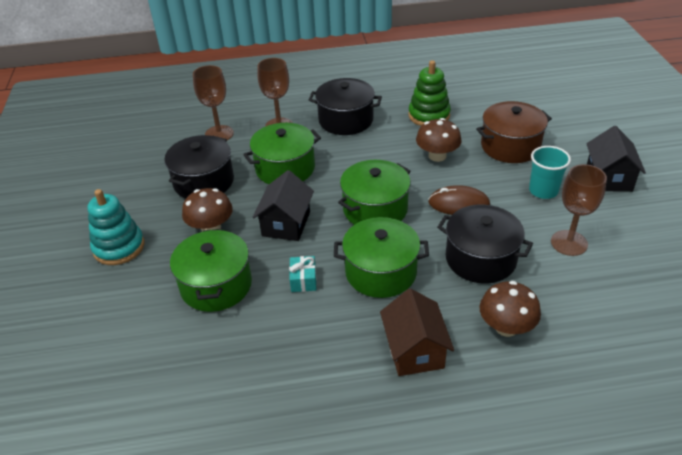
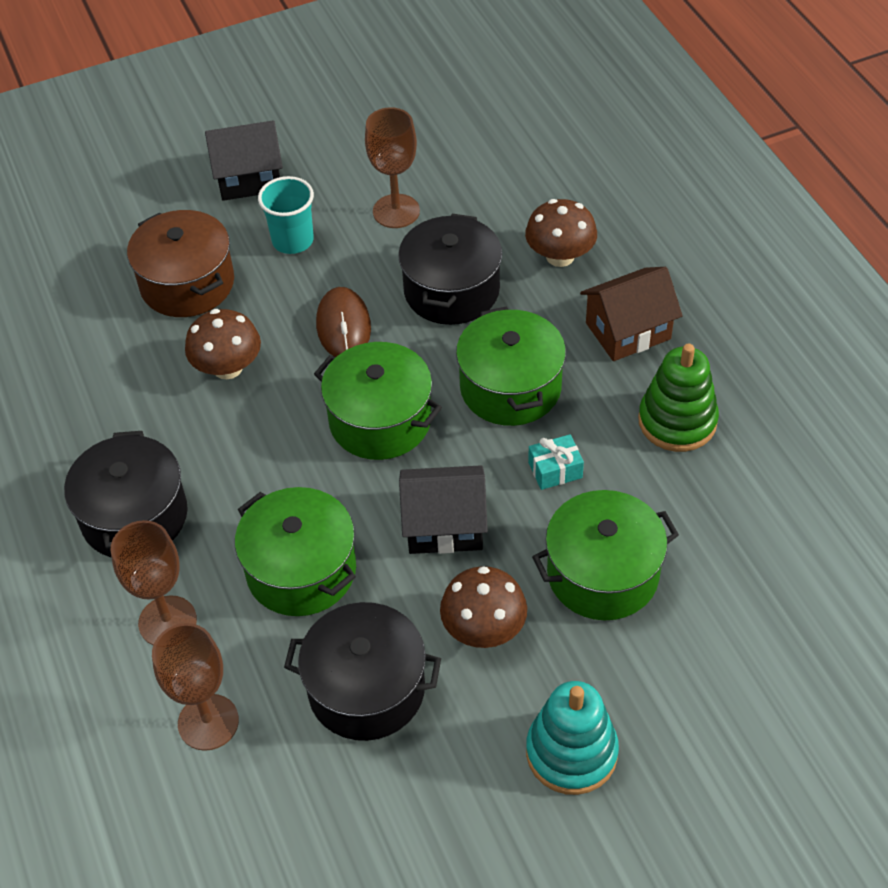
camera: 105 degrees left, 10 degrees up
green stacking toy [408,60,451,126] -> green stacking toy moved to [638,344,719,452]

